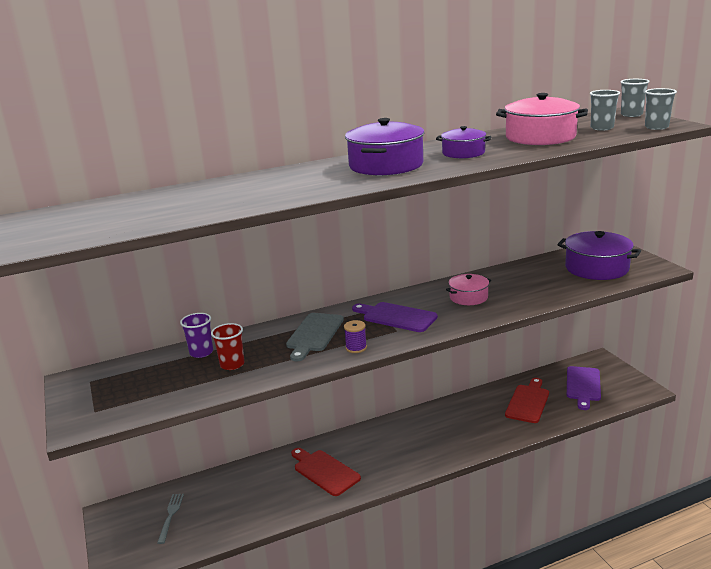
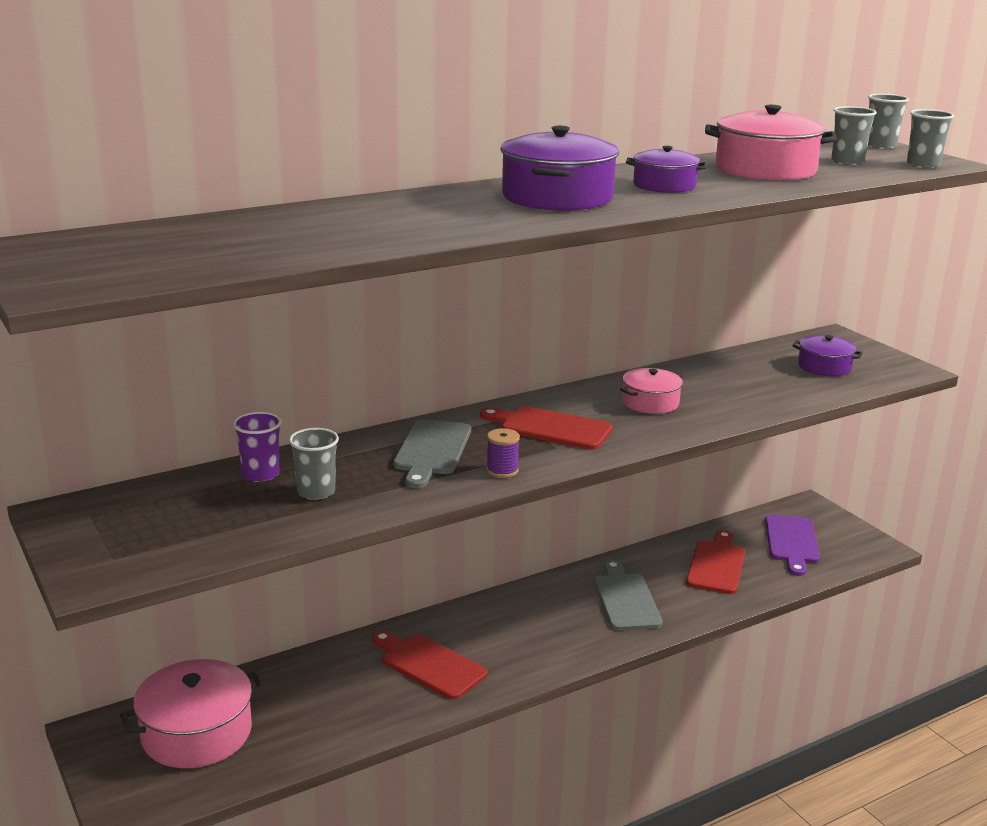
camera: 10 degrees left, 0 degrees up
grey fork [157,494,184,544] -> pink pot [120,659,265,768]
red cup [211,323,244,370] -> grey cup [289,428,339,500]
purple cutting board [352,302,438,332] -> red cutting board [480,406,612,450]
purple pot [557,231,641,280] -> purple pot [792,335,862,376], size x0.59
none -> grey cutting board [594,560,663,631]

